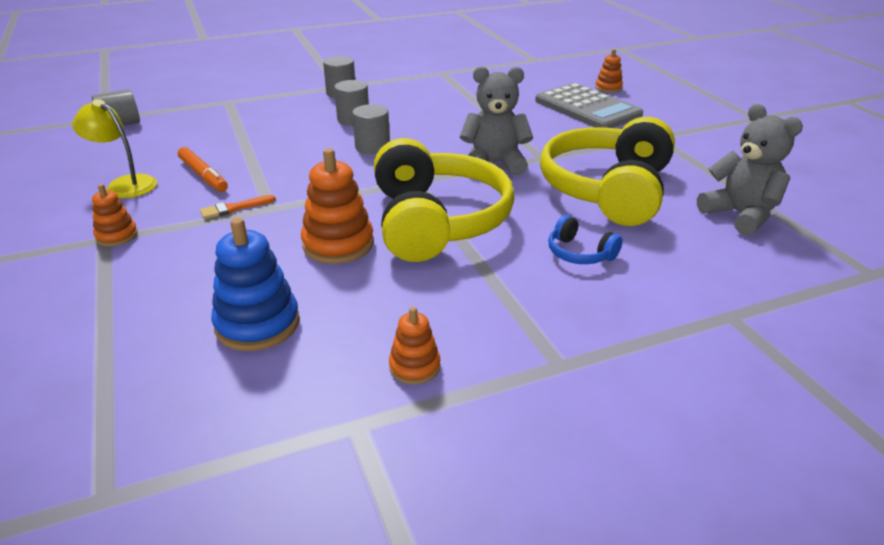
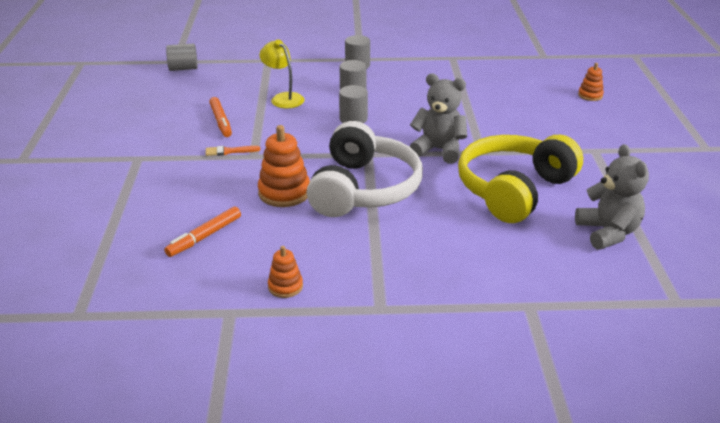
camera: 20 degrees right, 0 degrees up
yellow lamp [72,99,157,198] -> yellow lamp moved to [260,40,305,108]
orange stacking toy [92,184,138,246] -> none
blue stacking toy [211,218,300,351] -> orange marker [164,207,241,257]
yellow headphones [374,138,515,262] -> white headphones [307,121,423,217]
grey calculator [535,83,643,128] -> none
blue headphones [548,215,623,264] -> none

